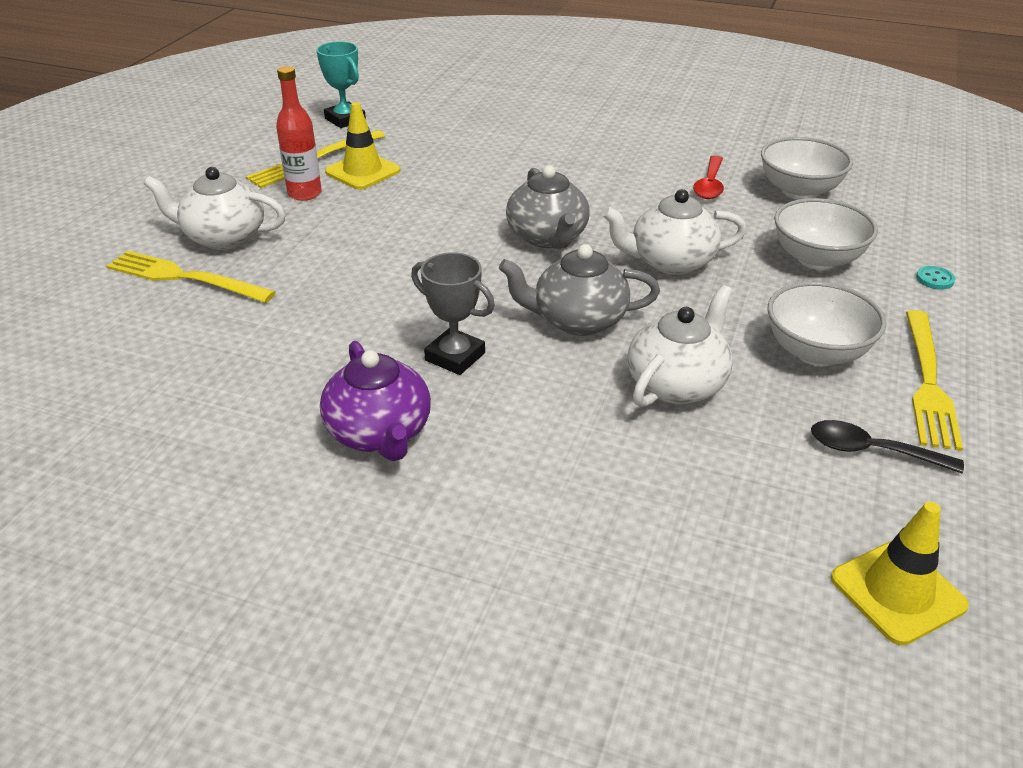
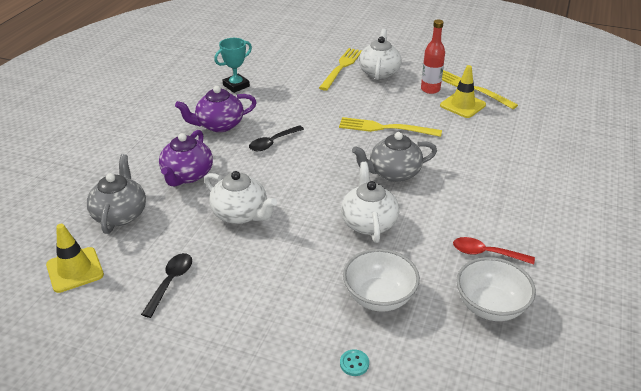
camera: 90 degrees right, 0 degrees up
turquoise trophy [316,41,366,128] -> turquoise trophy moved to [214,38,252,93]
grey trophy [411,252,495,375] -> black spoon [249,125,304,151]
grey teapot [499,244,660,336] -> grey teapot moved to [86,154,146,234]
white bowl [767,282,886,366] -> none
yellow fork [906,310,963,451] -> yellow fork moved to [339,117,442,137]
none -> purple teapot [159,130,213,187]

